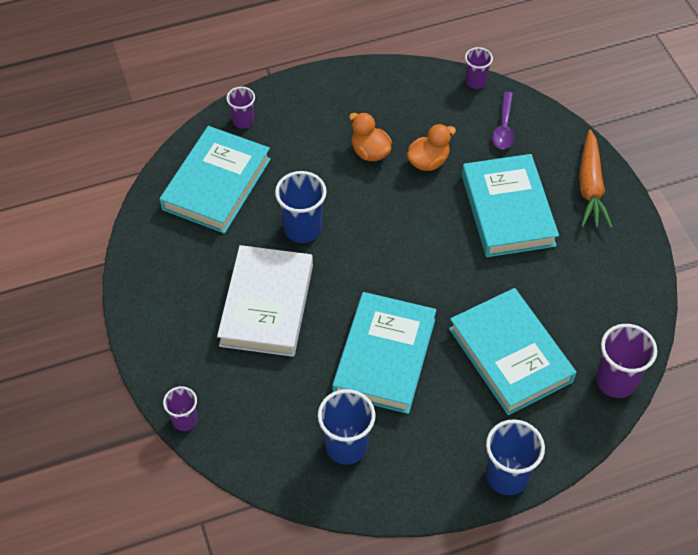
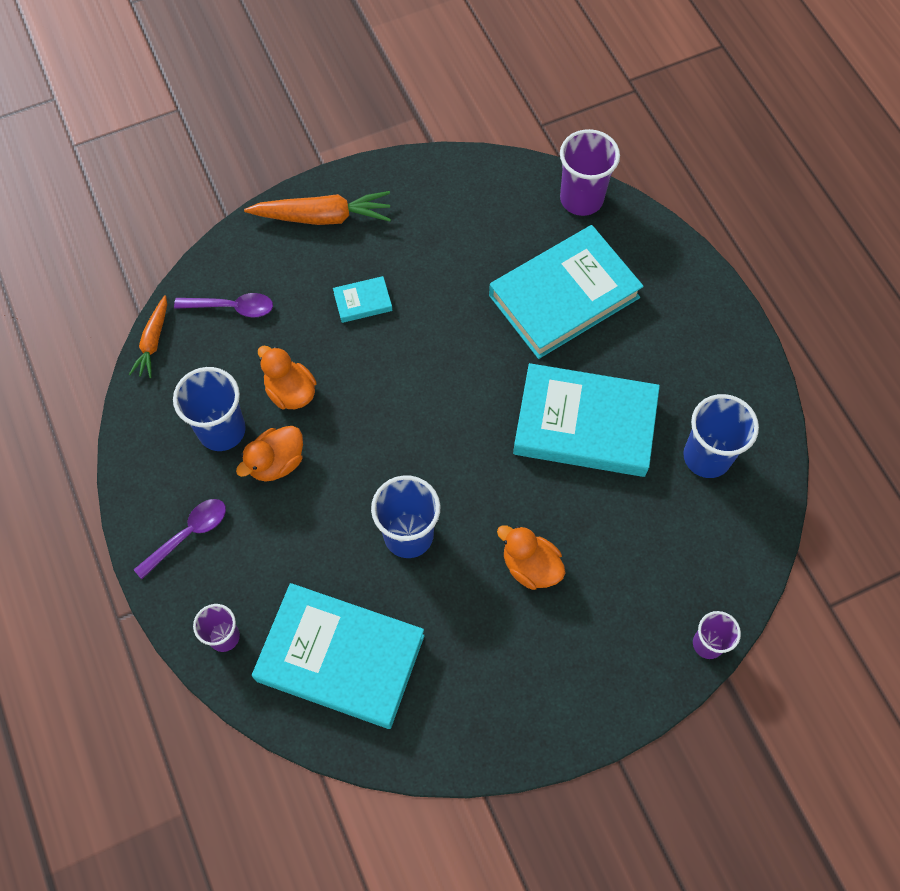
camera: 95 degrees left, 10 degrees up
white book [217,245,313,357] -> orange duck [497,525,565,590]
turquoise book [462,154,559,257] -> turquoise book [333,276,392,323], size x0.41
purple cup [465,47,493,89] -> orange carrot [129,295,167,378]
blue cup [486,419,545,495] -> blue cup moved to [173,367,246,451]
none -> purple spoon [134,499,226,579]

